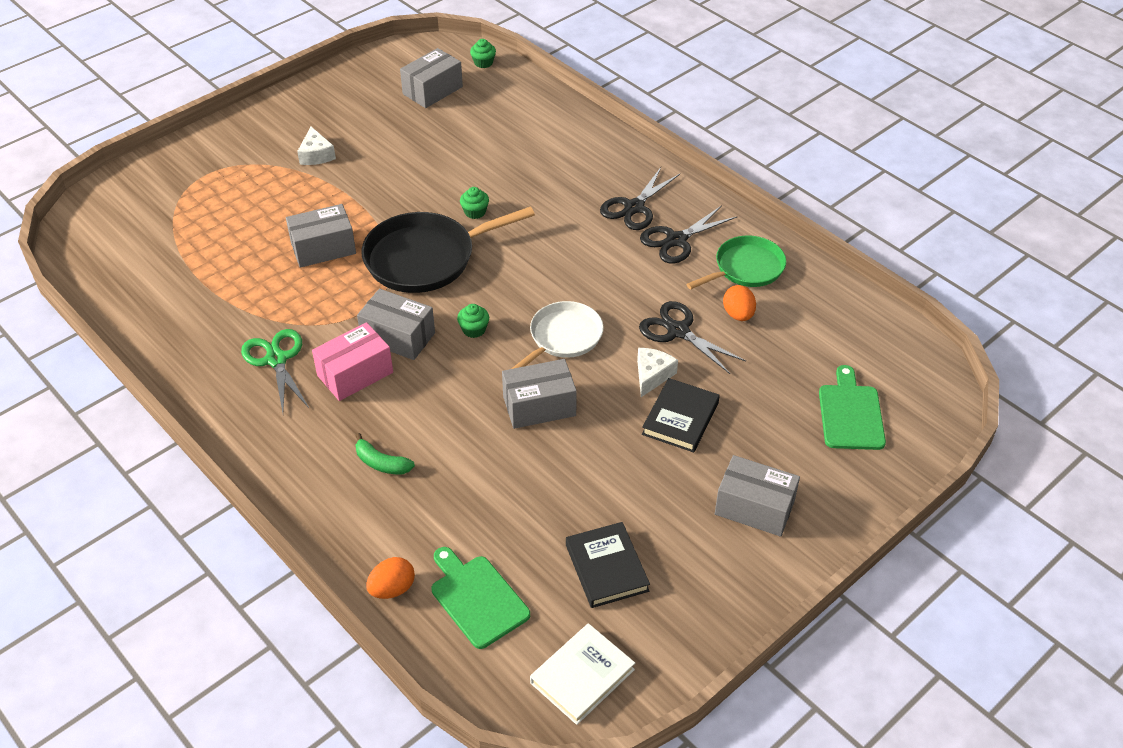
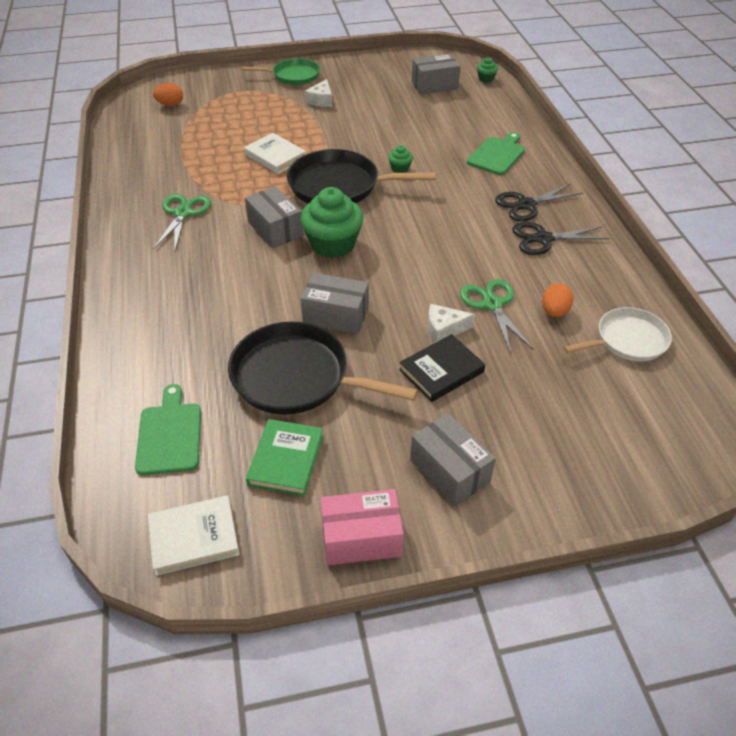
camera: 30 degrees right, 0 degrees up
grey box [286,204,356,268] -> white book [244,133,306,174]
pink box [312,322,393,401] -> pink box moved to [321,489,404,565]
green banana [355,433,415,474] -> none
orange egg [366,557,415,599] -> orange egg moved to [153,83,183,106]
green cupcake [457,304,489,338] -> green cupcake [300,187,363,258], size x2.25
white pan [511,301,604,369] -> white pan moved to [564,307,672,361]
black book [566,522,650,608] -> green book [246,419,323,496]
white cheese [637,348,678,397] -> white cheese turned 150 degrees counterclockwise [428,304,475,343]
black scissors [639,301,746,374] -> green scissors [460,279,533,353]
green pan [686,236,786,289] -> green pan moved to [242,58,320,85]
green cutting board [819,365,886,450] -> green cutting board moved to [467,132,525,175]
none -> black pan [228,322,418,415]

